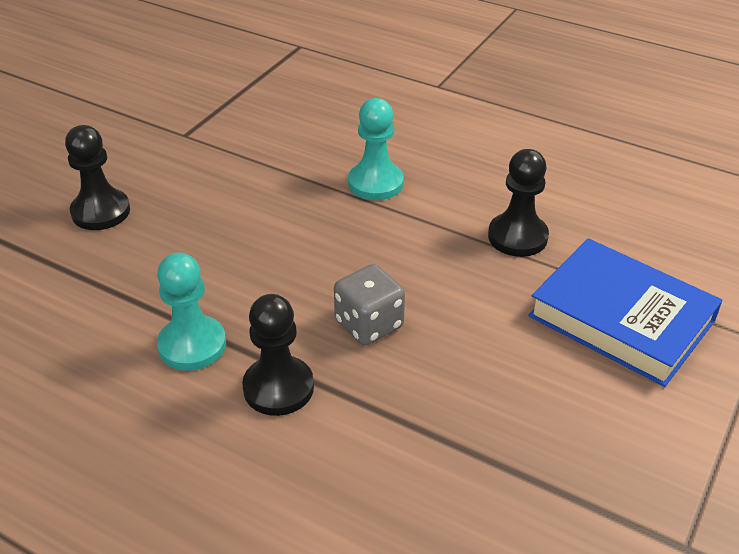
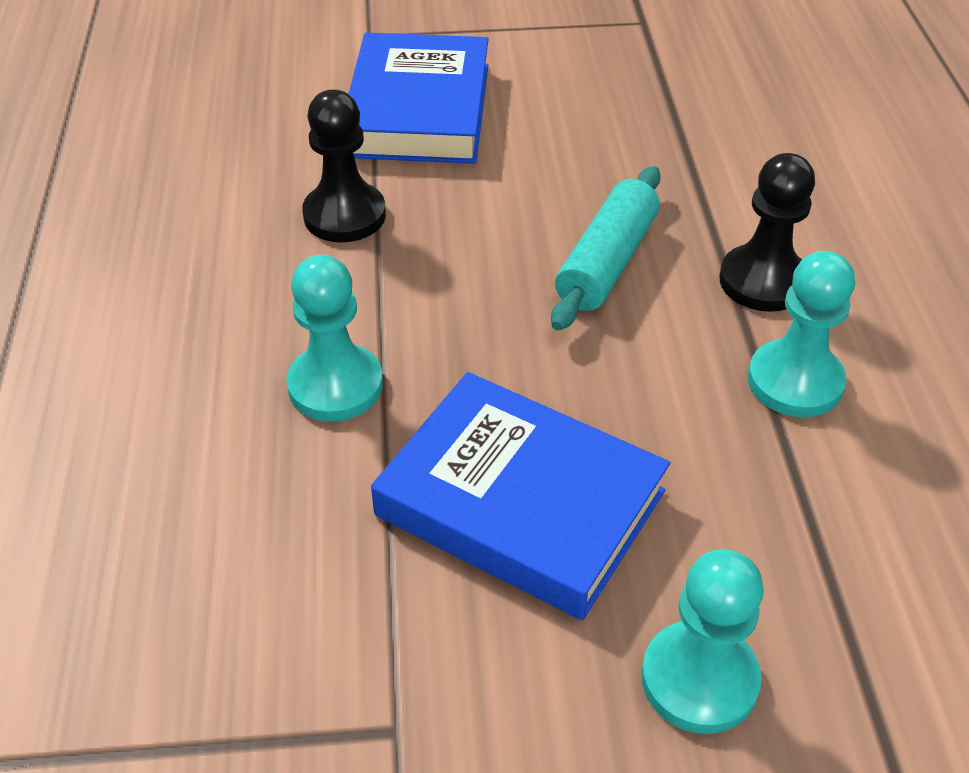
camera: 125 degrees left, 5 degrees up
black pawn [65,125,130,230] -> turquoise pawn [641,549,764,734]
grey dice [334,264,405,345] -> turquoise rolling pin [551,166,661,330]
none -> blue book [371,372,670,620]

